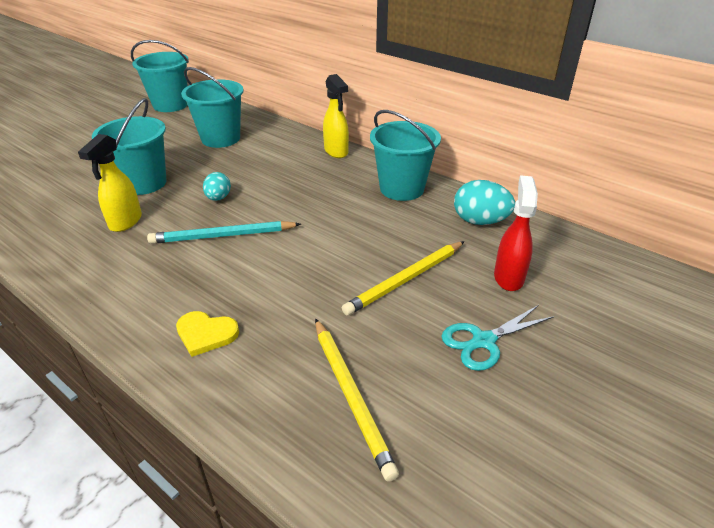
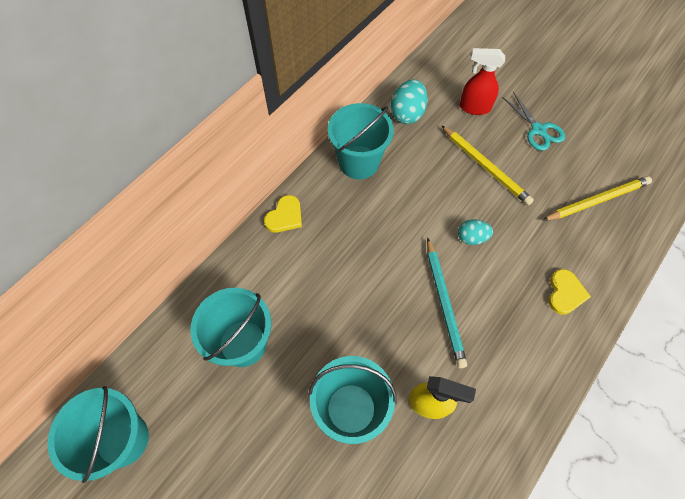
camera: 90 degrees left, 25 degrees up
turquoise egg [203,172,231,201] -> turquoise egg moved to [458,219,493,245]
yellow spray bottle [323,74,349,158] -> yellow heart [264,195,302,232]

